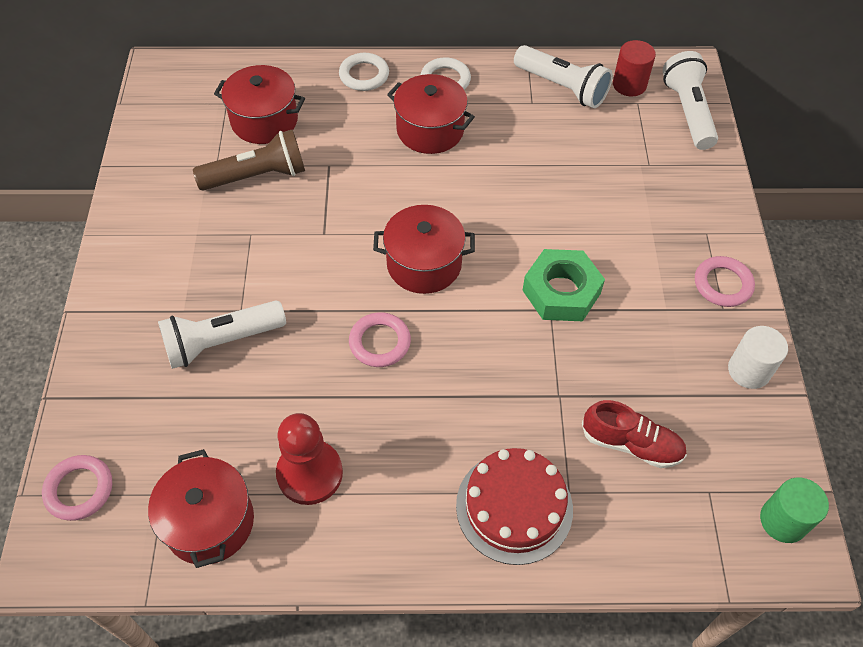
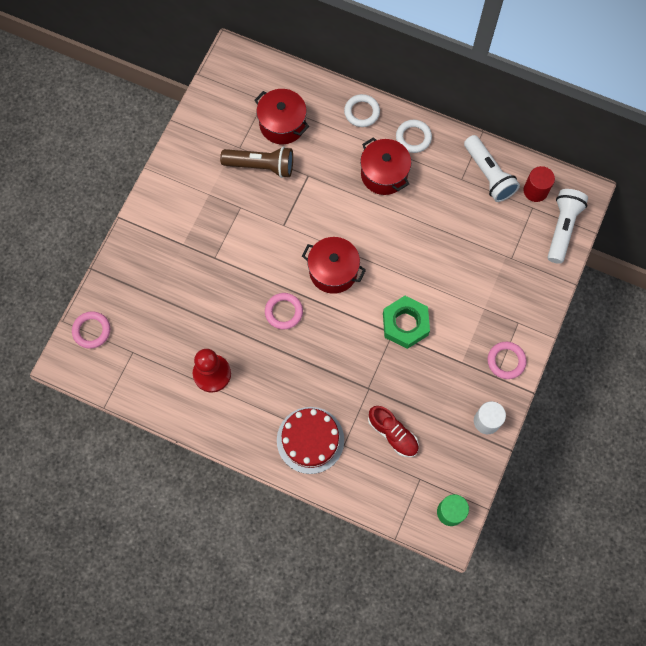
camera: 25 degrees right, 15 degrees up
red pot [148,449,254,568] -> none
white flashlight [158,300,286,369] -> none

